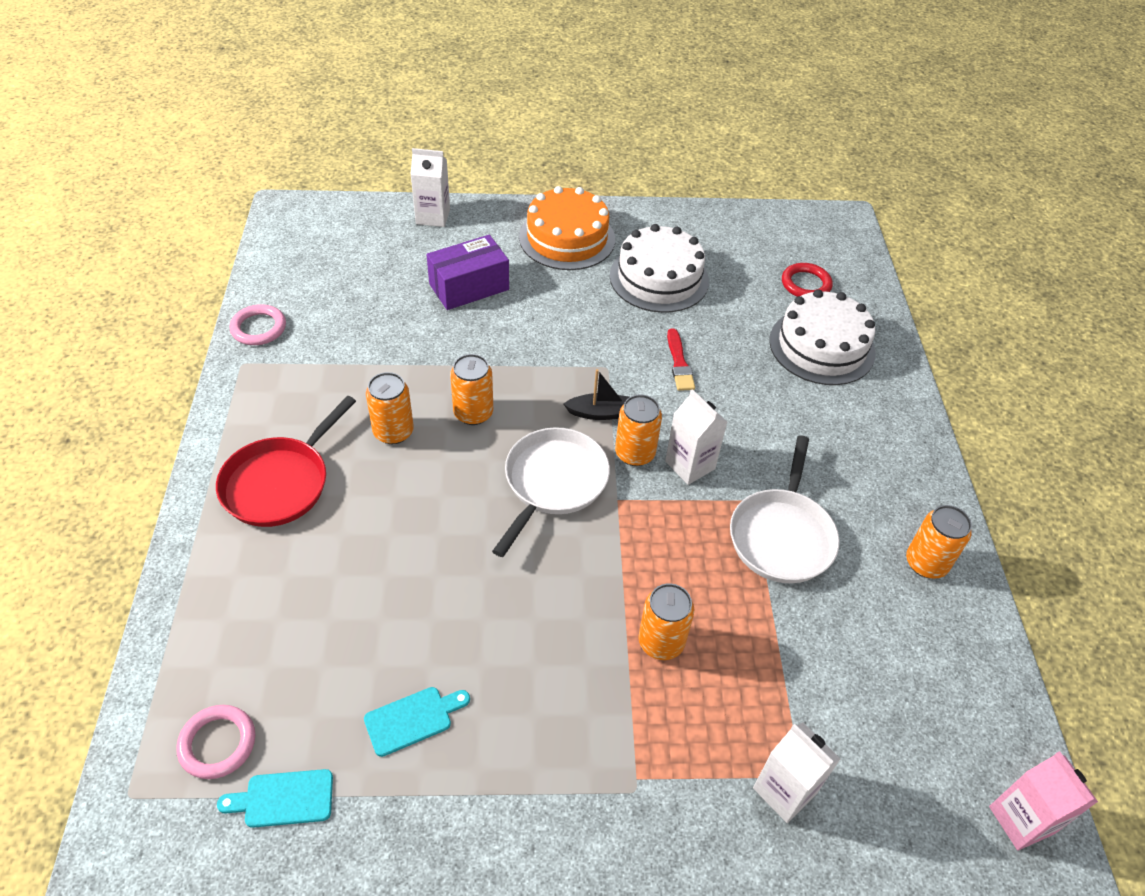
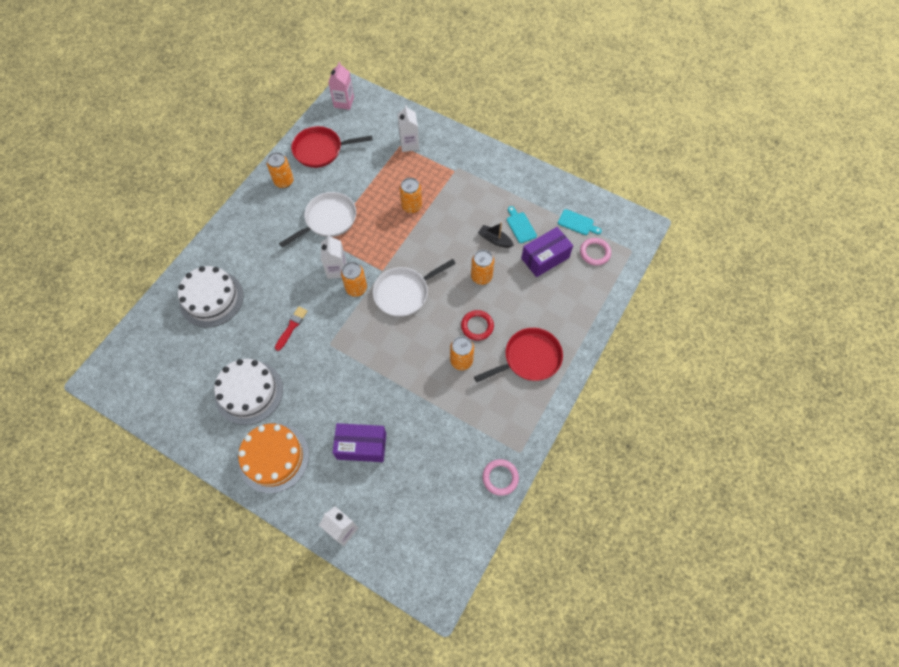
camera: 145 degrees left, 15 degrees up
turquoise cutting board [364,687,470,757] -> turquoise cutting board turned 60 degrees clockwise [507,206,537,243]
orange can [450,354,493,425] -> orange can moved to [471,250,494,285]
black boat [563,369,629,420] -> black boat moved to [478,223,514,248]
red ring [782,263,833,297] -> red ring moved to [461,310,494,341]
none -> red pan [291,126,373,168]
none -> purple box [521,227,573,277]

